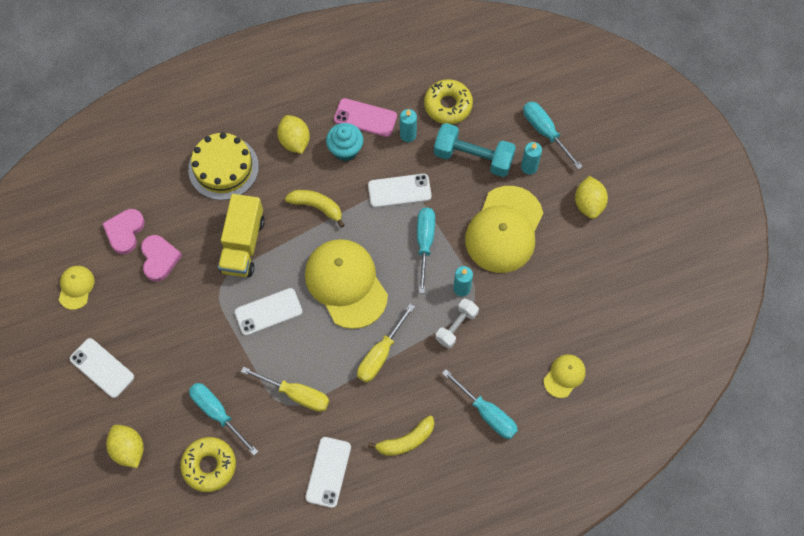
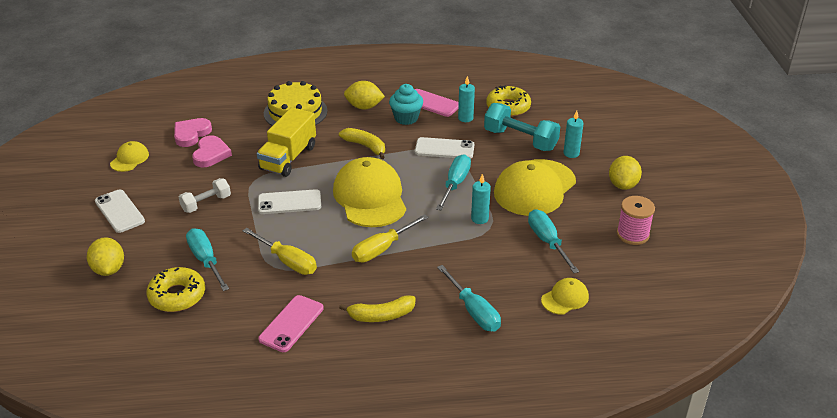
camera: 15 degrees right, 30 degrees down
yellow lemon [277,115,310,154] -> yellow lemon turned 75 degrees counterclockwise [344,81,385,109]
white phone [305,437,351,508] -> pink phone [258,295,324,352]
white dumbbell [435,298,479,348] -> white dumbbell moved to [179,178,231,213]
turquoise screwdriver [523,102,583,170] -> turquoise screwdriver moved to [528,209,579,273]
none -> pink spool [617,196,655,245]

